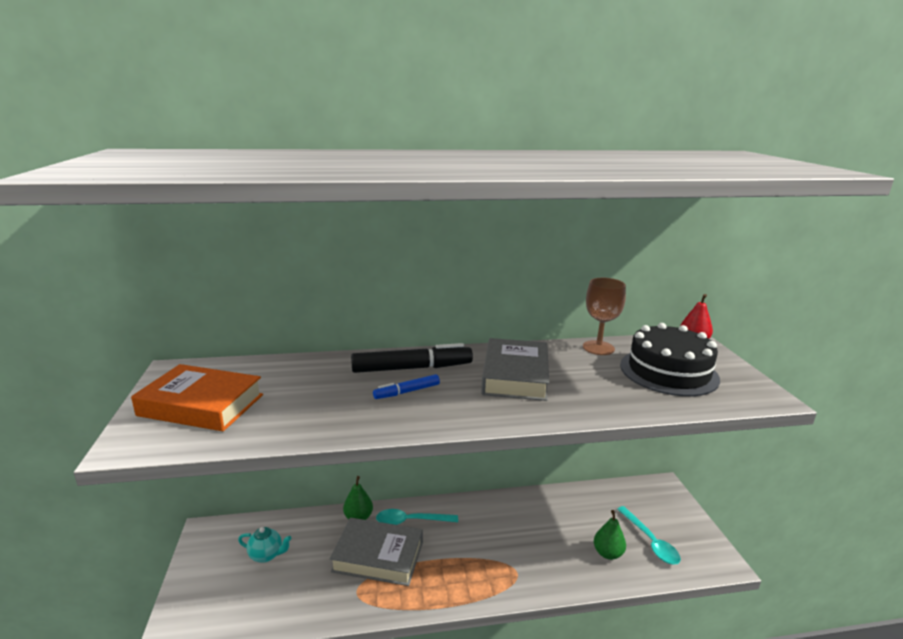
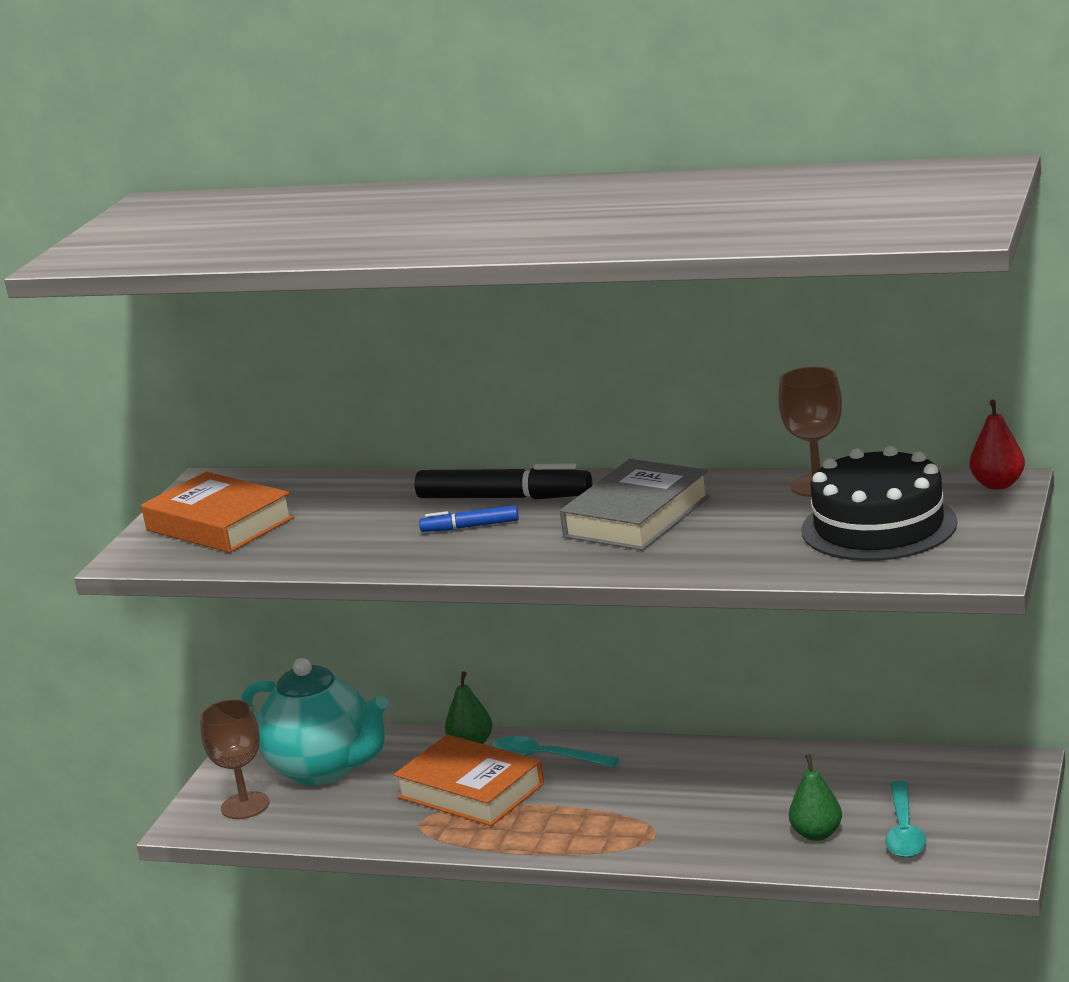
camera: 30 degrees right, 0 degrees up
turquoise teapot [238,527,292,563] -> turquoise teapot [242,658,388,786], size x2.33
grey book [330,518,423,586] -> orange book [394,734,544,826]
none -> brown goblet [200,700,269,819]

